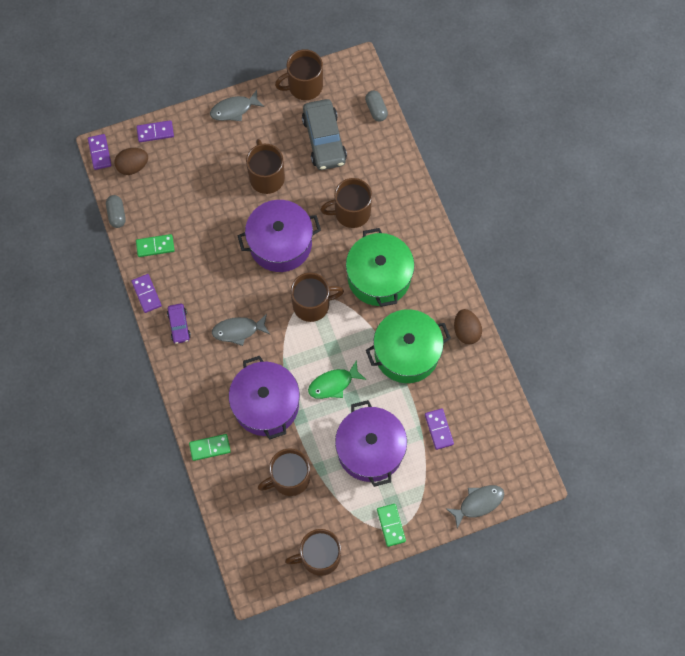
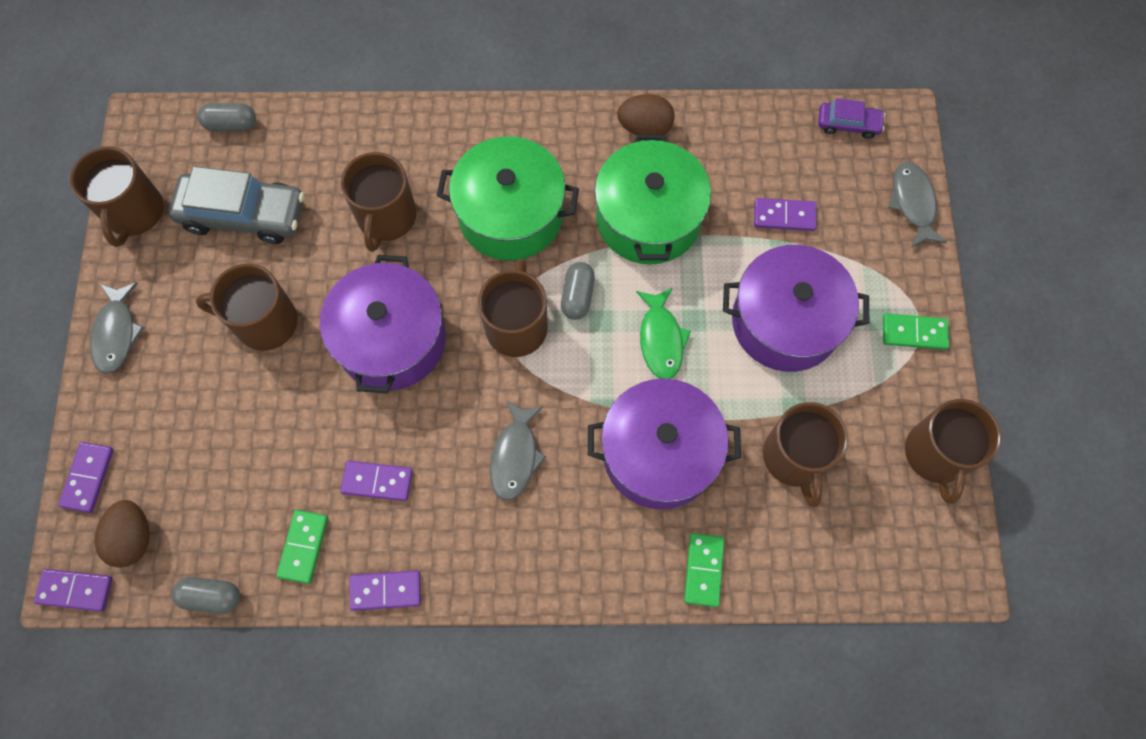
camera: 70 degrees left, 0 degrees up
purple car [167,304,191,344] -> purple car moved to [818,98,885,139]
none -> purple domino [340,461,413,501]
none -> grey capsule [561,262,595,320]

